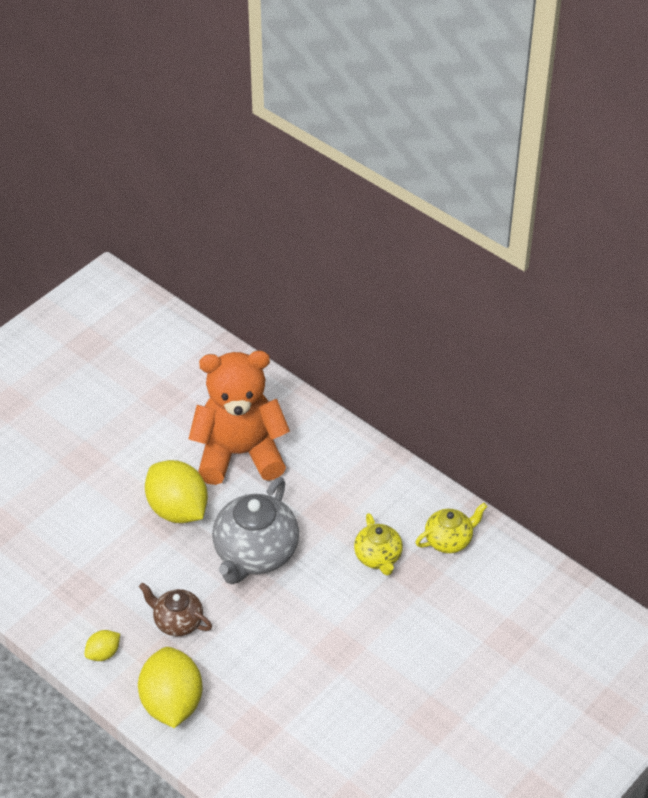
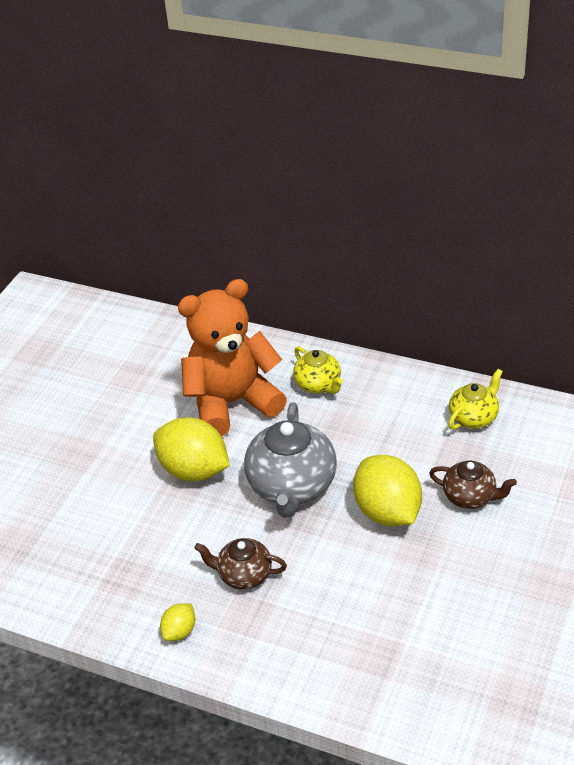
camera: 15 degrees left, 5 degrees down
yellow lemon [138,647,202,728] -> yellow lemon moved to [353,455,422,527]
yellow teapot [354,513,403,576] -> yellow teapot moved to [293,346,343,394]
none -> brown teapot [429,460,517,509]

